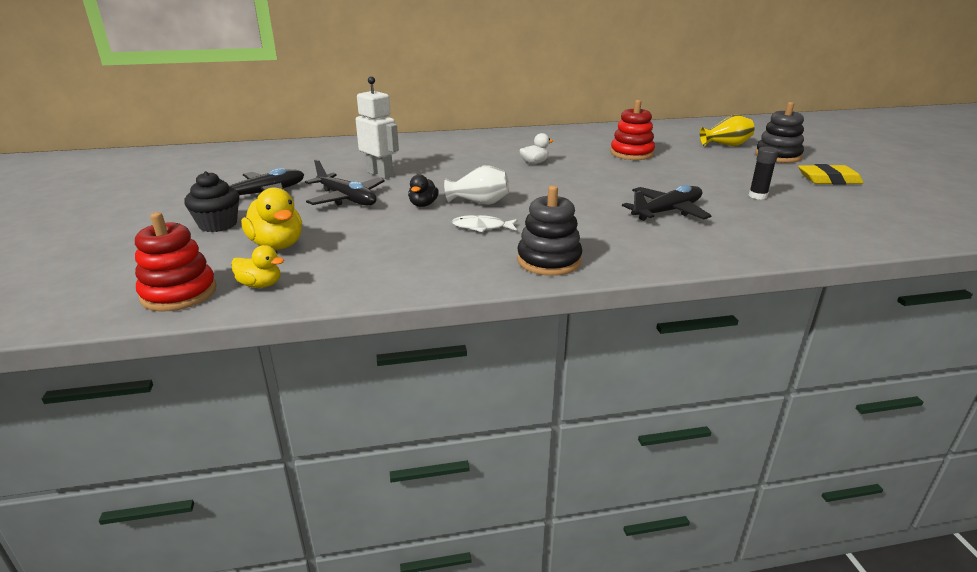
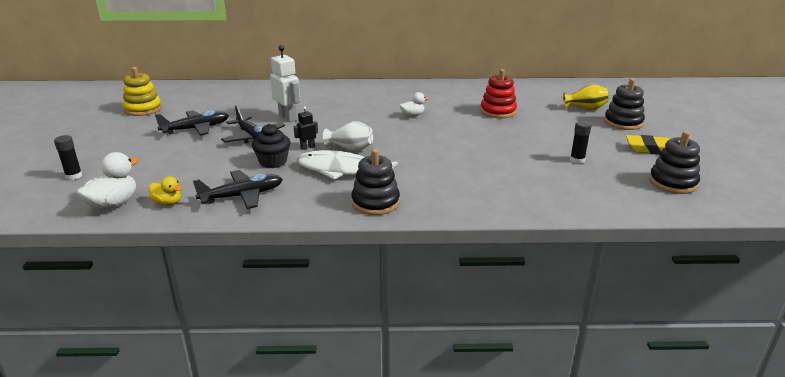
camera: 10 degrees right, 0 degrees up
red stacking toy [135,212,217,311] -> white duck [77,152,138,210]
black cupcake [184,171,239,232] -> black cupcake moved to [252,124,290,168]
yellow duck [241,187,302,250] -> none
black duck [408,174,439,207] -> black robot [294,106,318,150]
white fish [451,215,518,232] -> white fish [297,150,398,180], size x2.00
black plane [622,185,712,221] -> black plane moved to [193,170,283,209]
none -> black glue stick [54,135,82,180]
none -> yellow stacking toy [123,67,162,116]
none -> black stacking toy [649,131,700,194]

